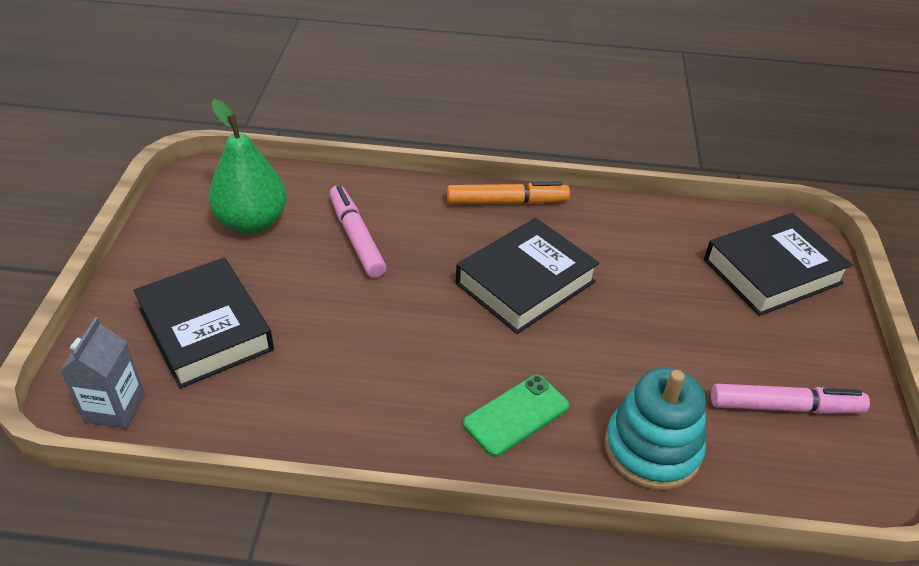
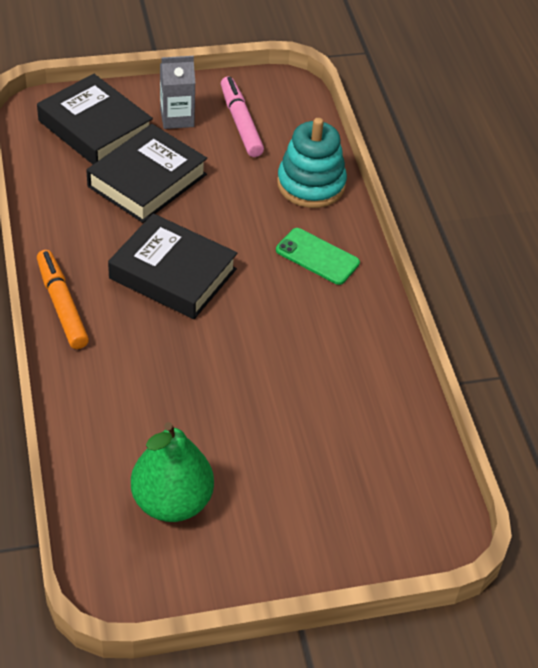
camera: 110 degrees left, 5 degrees up
grey carton [60,317,145,429] -> grey carton moved to [160,56,195,129]
black book [133,257,274,389] -> black book moved to [86,124,207,223]
pink marker [329,185,386,278] -> none

